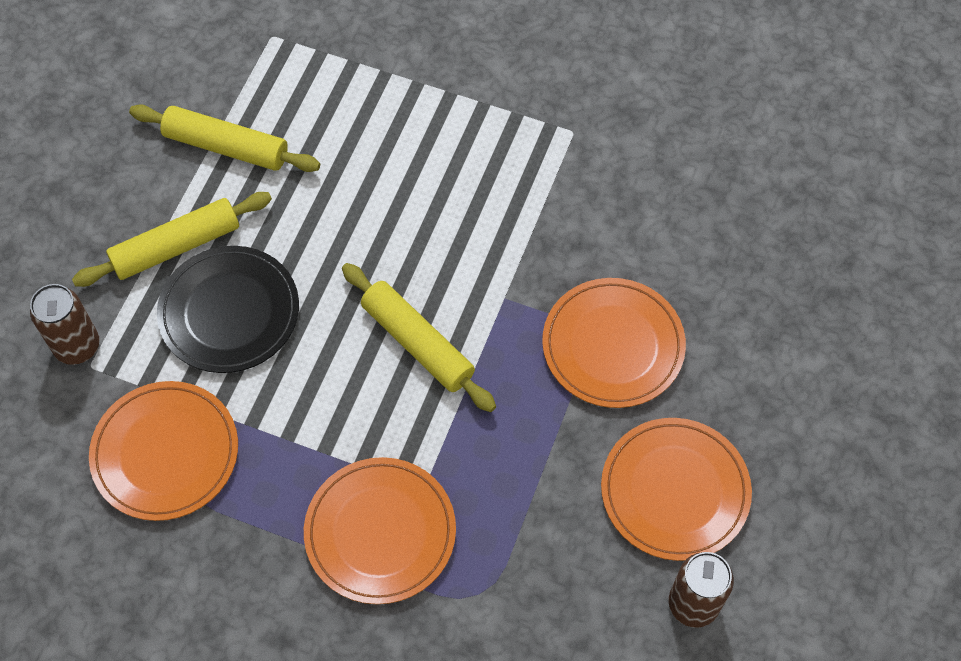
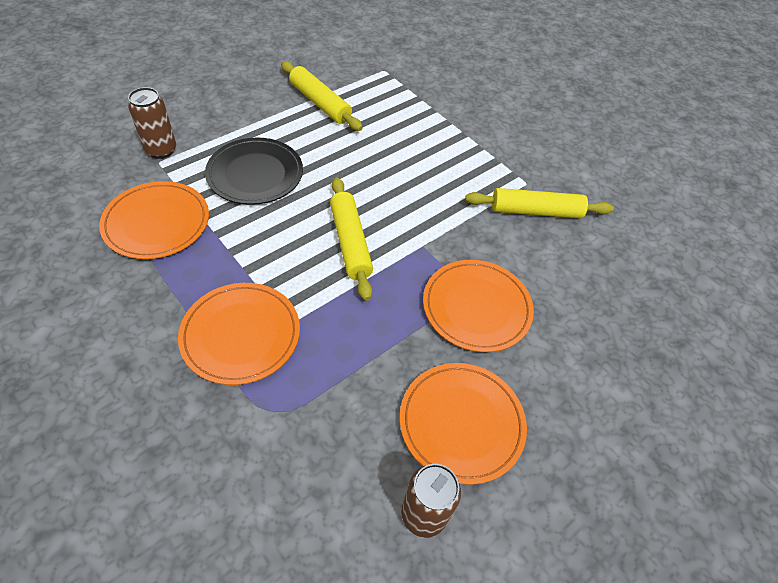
camera: 25 degrees right, 10 degrees down
yellow rolling pin [72,192,272,287] -> yellow rolling pin moved to [465,188,614,219]

